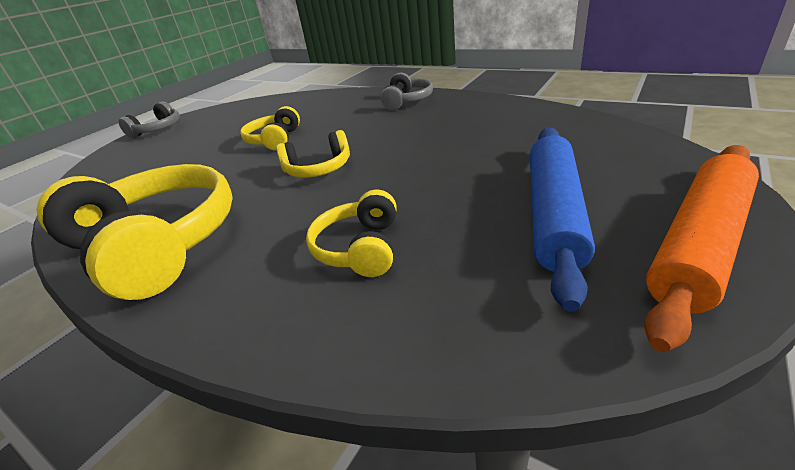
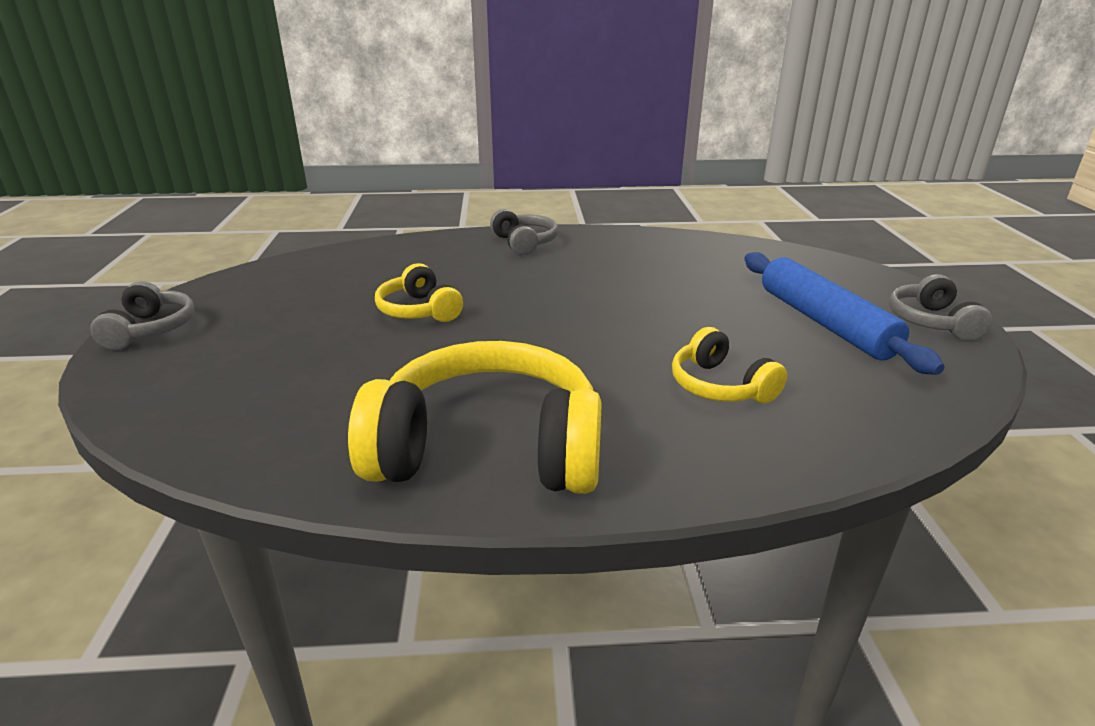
camera: 40 degrees left, 5 degrees down
yellow headphones [276,130,350,178] -> none
orange rolling pin [644,145,759,352] -> grey headphones [889,274,992,341]

